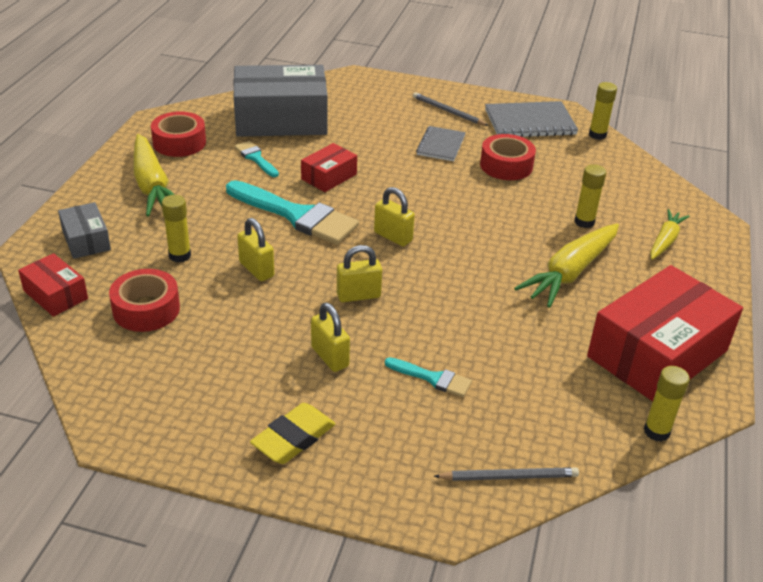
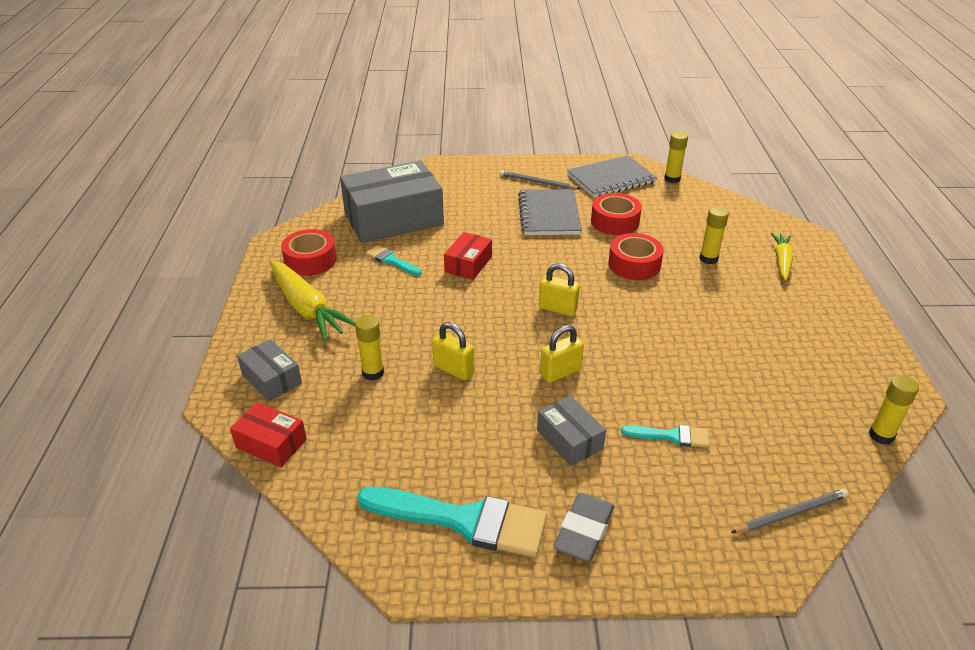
camera: 15 degrees left, 0 degrees up
red tape [109,269,180,332] -> red tape moved to [609,233,664,280]
turquoise brush [226,180,359,245] -> turquoise brush moved to [357,487,547,557]
yellow eraser [250,403,336,464] -> grey eraser [553,493,614,561]
yellow padlock [311,303,350,372] -> grey box [537,395,606,466]
grey notebook [416,126,466,161] -> grey notebook [518,189,582,235], size x1.58
yellow carrot [514,223,619,308] -> none
red box [587,265,743,401] -> none

